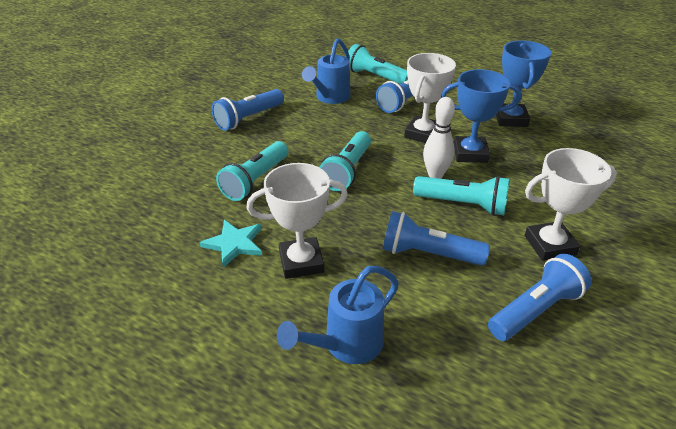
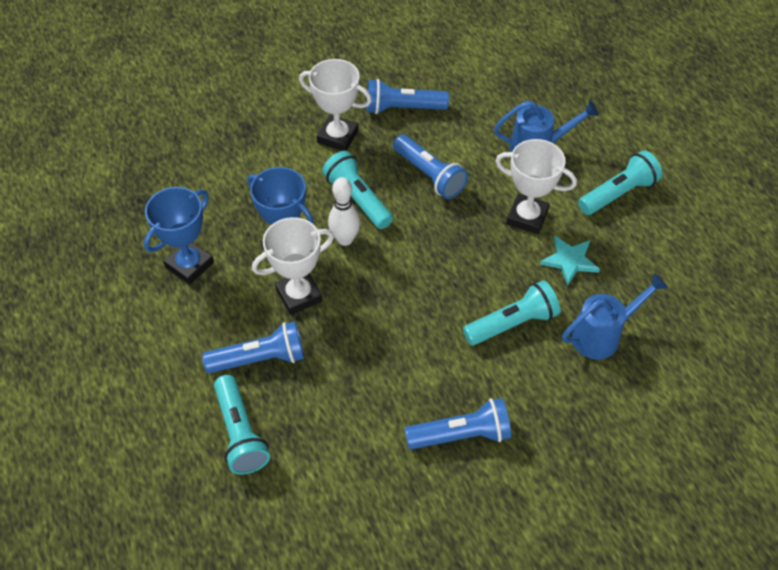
camera: 145 degrees left, 15 degrees up
blue watering can [302,38,351,104] -> blue watering can moved to [562,273,668,360]
turquoise flashlight [319,131,371,191] -> turquoise flashlight moved to [578,150,663,215]

